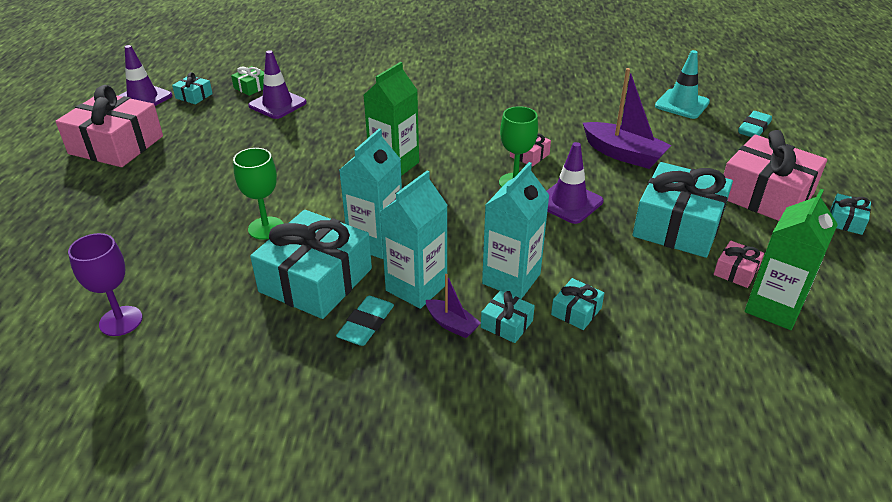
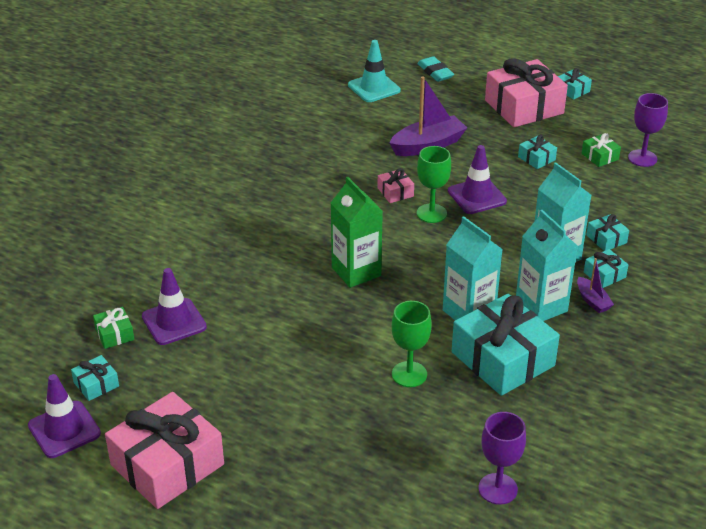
camera: 65 degrees left, 0 degrees up
turquoise eraser [336,296,394,346] -> none
purple boat [426,274,481,338] -> purple boat turned 90 degrees clockwise [577,258,614,313]
turquoise gift [633,162,733,258] -> turquoise gift [518,135,557,169], size x0.44
pink gift [713,240,764,288] -> green gift [582,133,621,167]
green carton [745,189,838,330] -> purple goblet [628,93,668,167]

